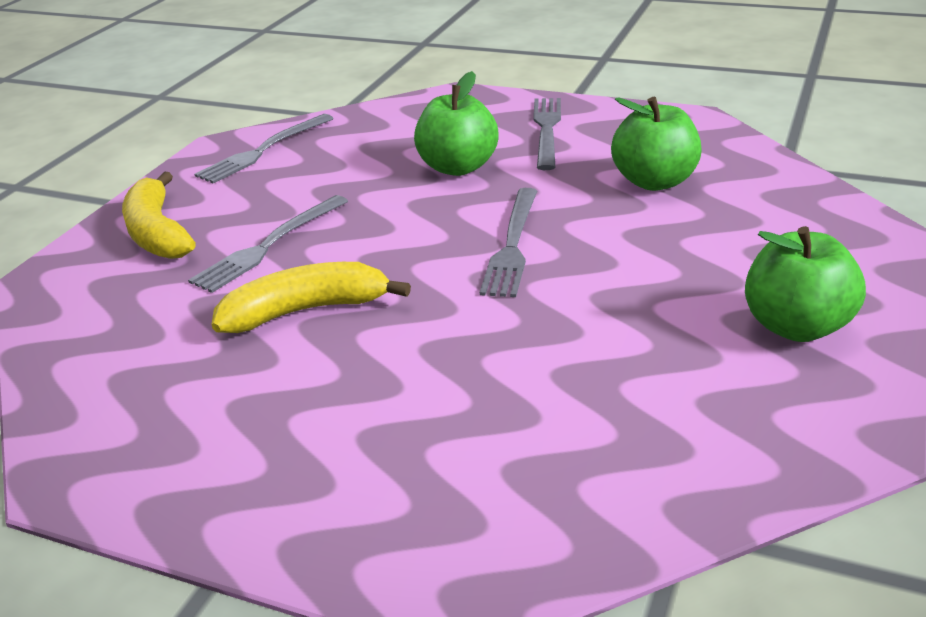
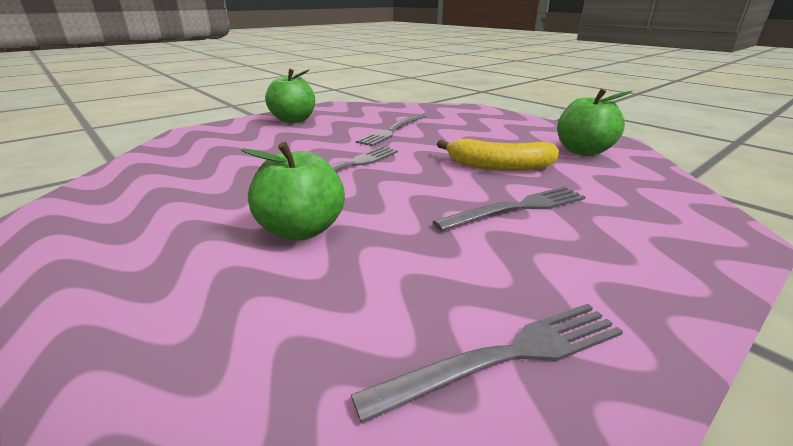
camera: 155 degrees left, 5 degrees down
yellow banana [122,172,196,259] -> none
grey fork [533,98,561,170] -> grey fork moved to [356,114,426,146]
green apple [611,97,702,191] -> green apple moved to [557,89,633,156]

